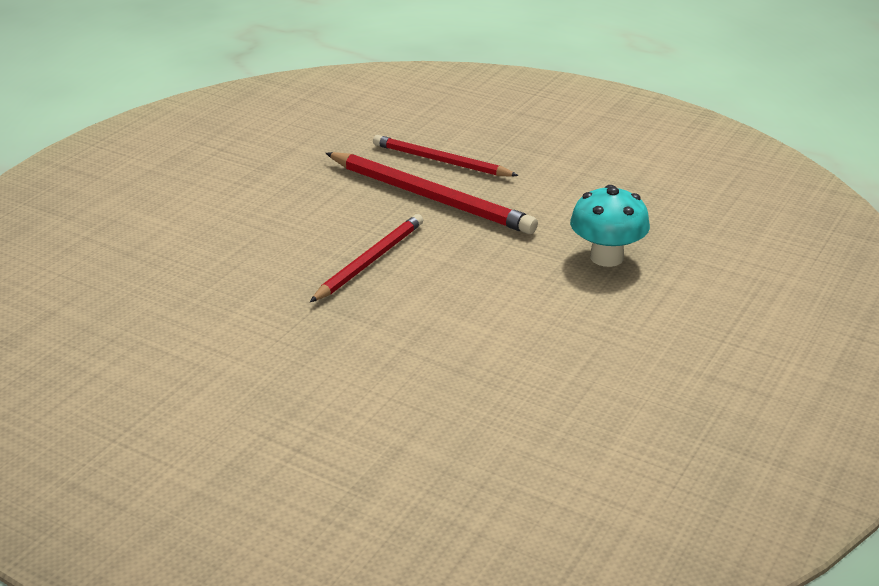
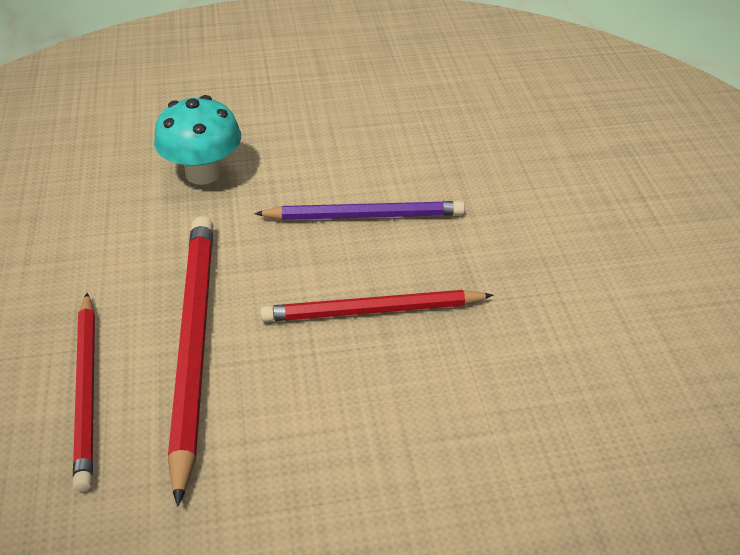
camera: 130 degrees left, 10 degrees up
none -> purple pencil [254,201,465,220]

